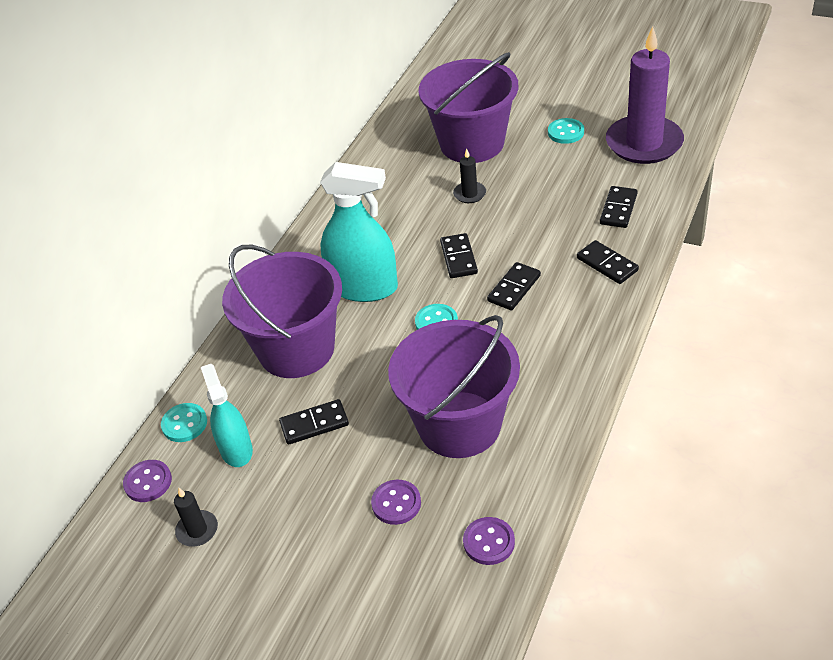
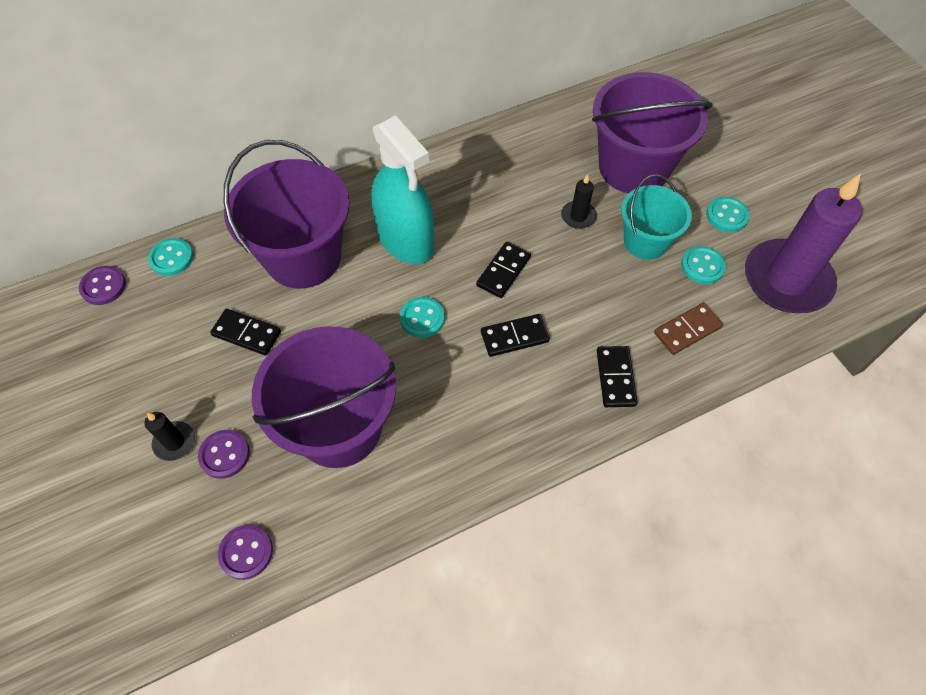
camera: 35 degrees right, 15 degrees up
black candle [174,488,218,547] -> black candle moved to [144,412,195,461]
turquoise spray bottle [201,364,253,467] -> none
black domino [600,186,638,228] -> brown domino [654,303,723,355]
none -> turquoise bucket [621,174,692,260]
none -> turquoise button [681,246,726,284]

